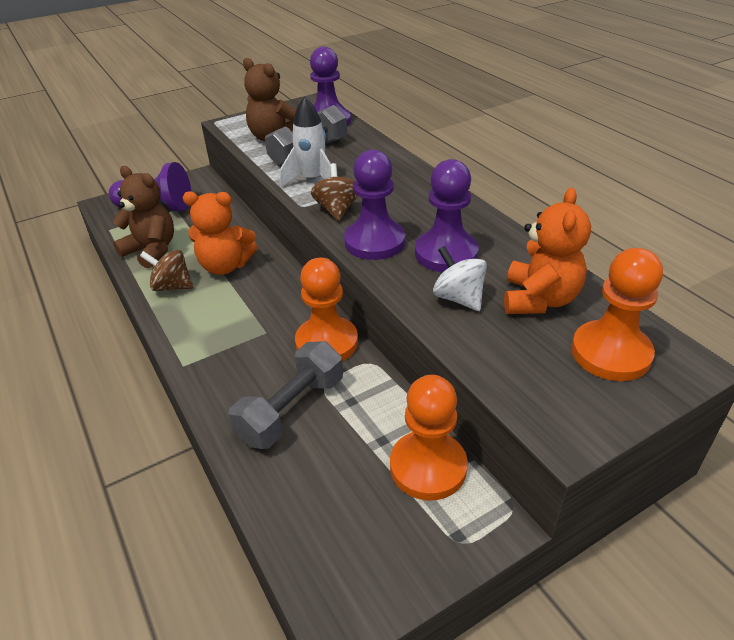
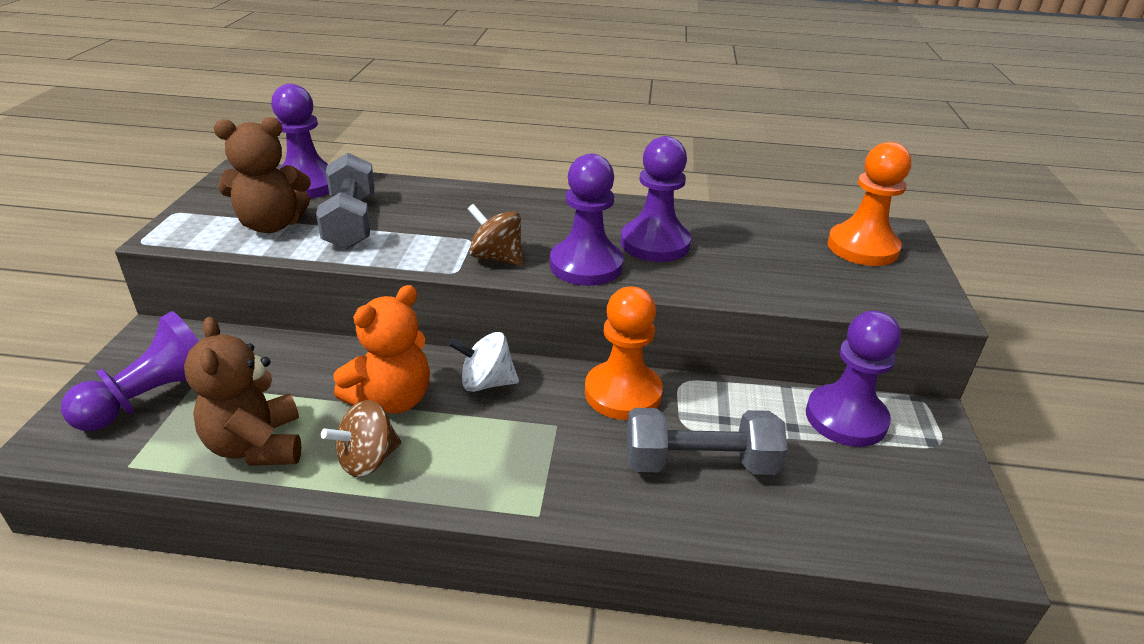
camera: 55 degrees left, 5 degrees down
brown teddy bear [113,166,174,268] -> brown teddy bear turned 90 degrees counterclockwise [184,317,301,466]
grey dumbbell [228,341,343,449] -> grey dumbbell turned 75 degrees counterclockwise [627,408,787,475]
white rocket [280,97,331,188] -> none
orange pawn [390,375,468,501] -> purple pawn [806,311,901,447]
white spinning top [433,246,487,311] -> white spinning top moved to [449,332,519,392]
orange teddy bear [504,188,591,314] -> none

